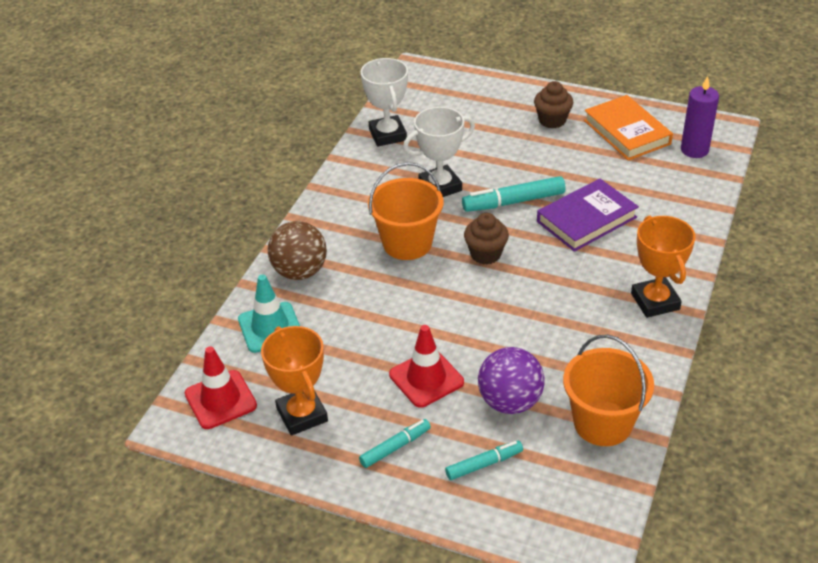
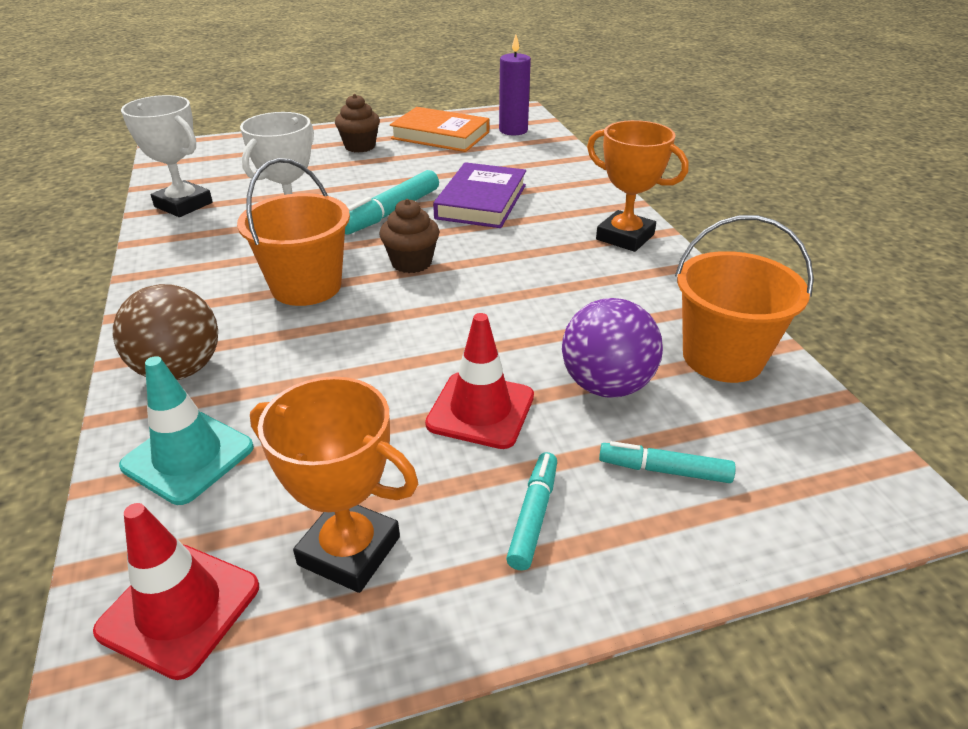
camera: 40 degrees left, 5 degrees down
turquoise marker [445,441,523,480] -> turquoise marker turned 105 degrees counterclockwise [599,441,736,483]

